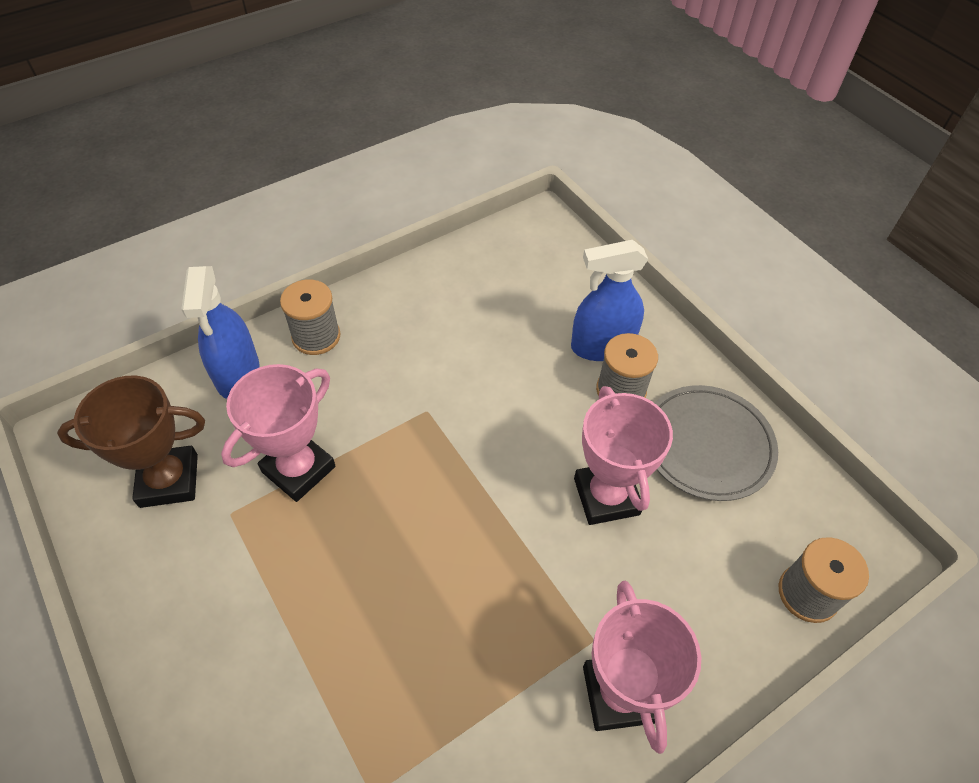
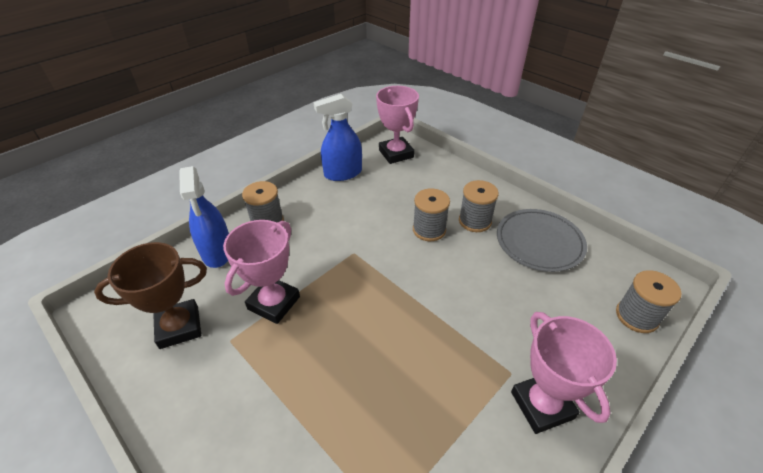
camera: 10 degrees left, 10 degrees down
blue spray bottle [571,240,648,361] -> blue spray bottle moved to [314,94,362,181]
pink trophy [574,386,673,525] -> pink trophy moved to [376,86,419,164]
none -> grey spool [413,188,450,241]

